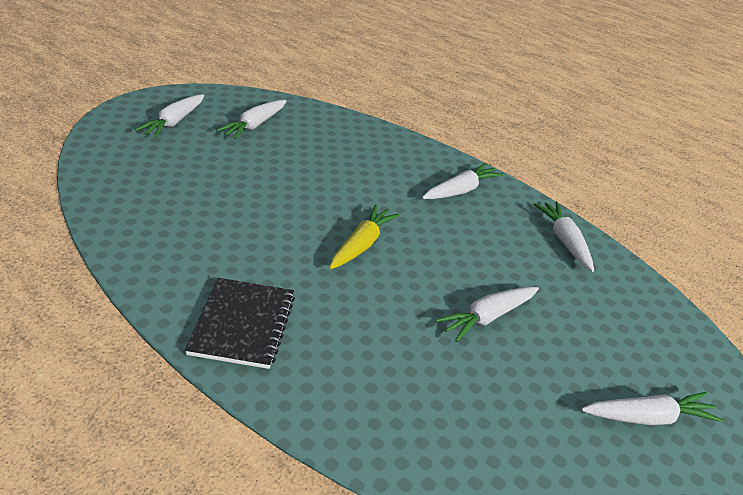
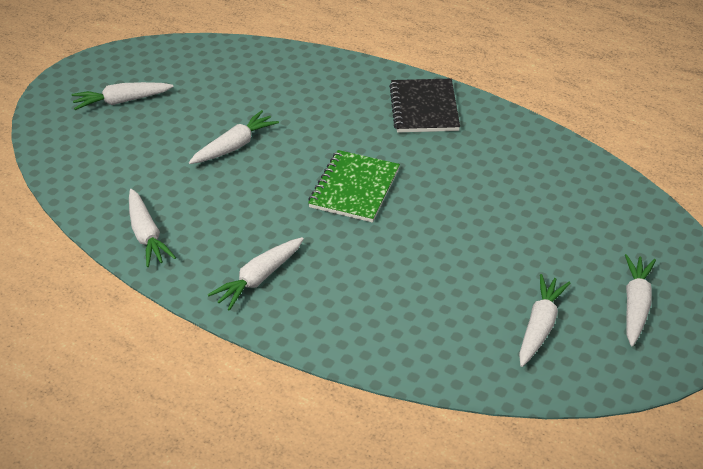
camera: 175 degrees right, 5 degrees up
yellow carrot [329,205,399,269] -> green notebook [308,150,400,223]

